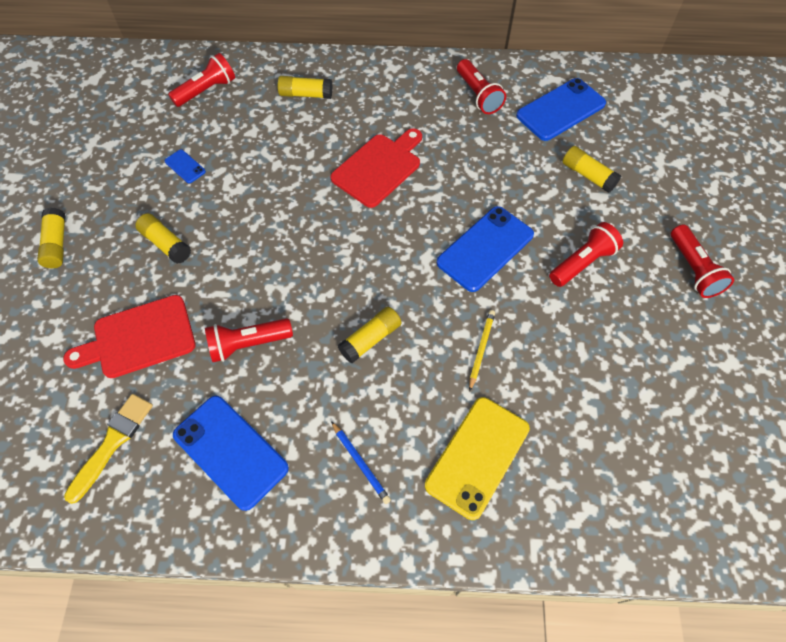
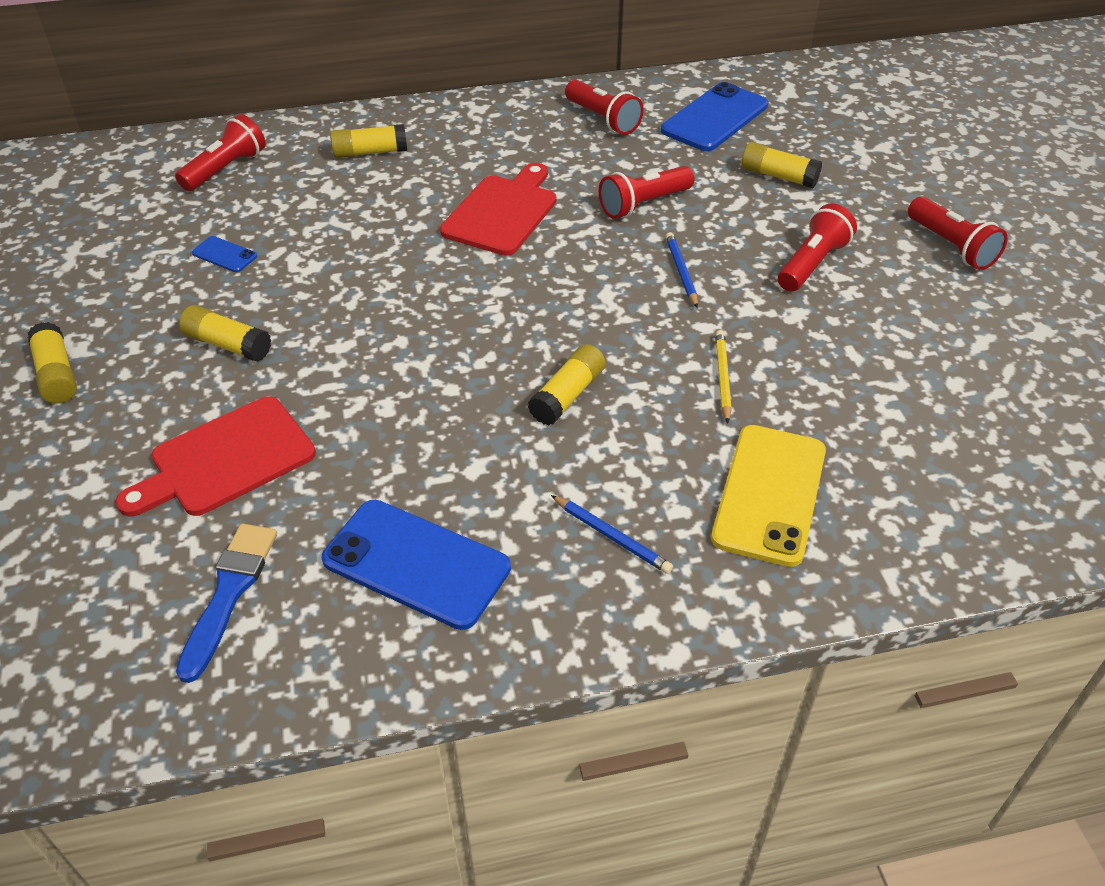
camera: 15 degrees left, 15 degrees down
yellow brush [64,394,153,504] -> blue brush [176,524,277,683]
red flashlight [205,318,293,362] -> red flashlight moved to [599,166,695,219]
blue phone [437,206,534,292] -> blue pencil [665,232,698,308]

